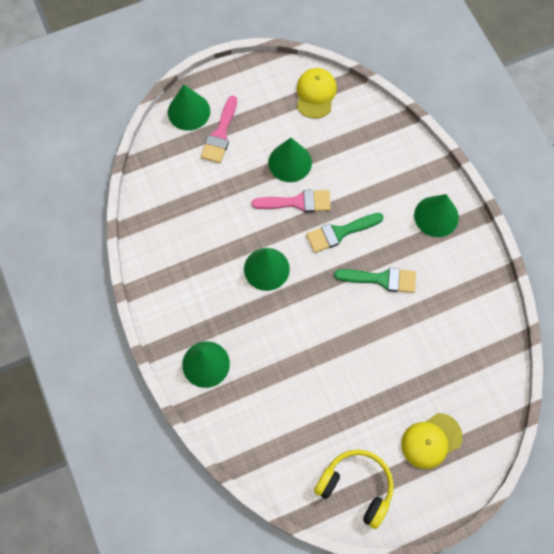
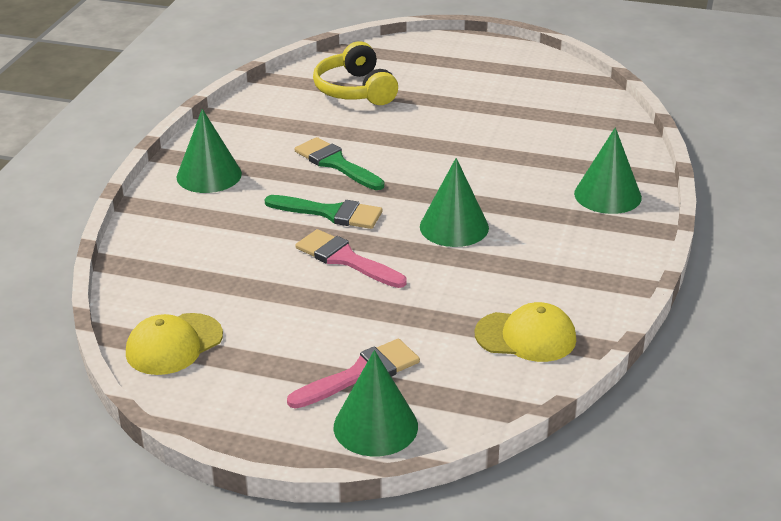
camera: 140 degrees left, 35 degrees down
green cone [268,138,312,182] -> none
yellow headphones [314,450,394,529] -> yellow headphones moved to [313,41,398,105]
yellow cap [401,413,463,469] -> yellow cap moved to [474,302,576,362]

